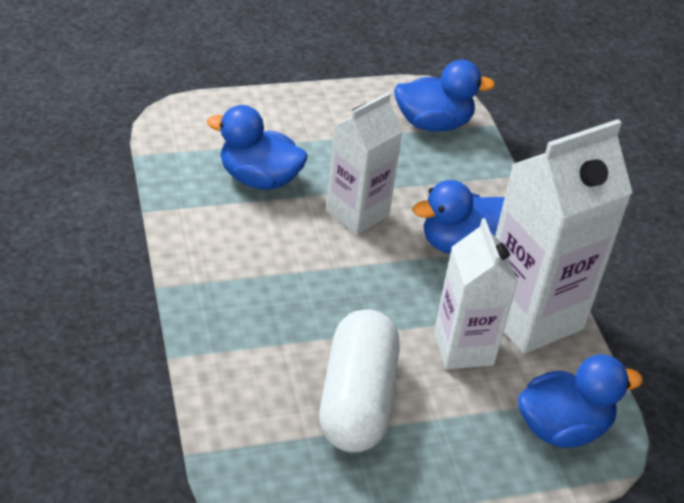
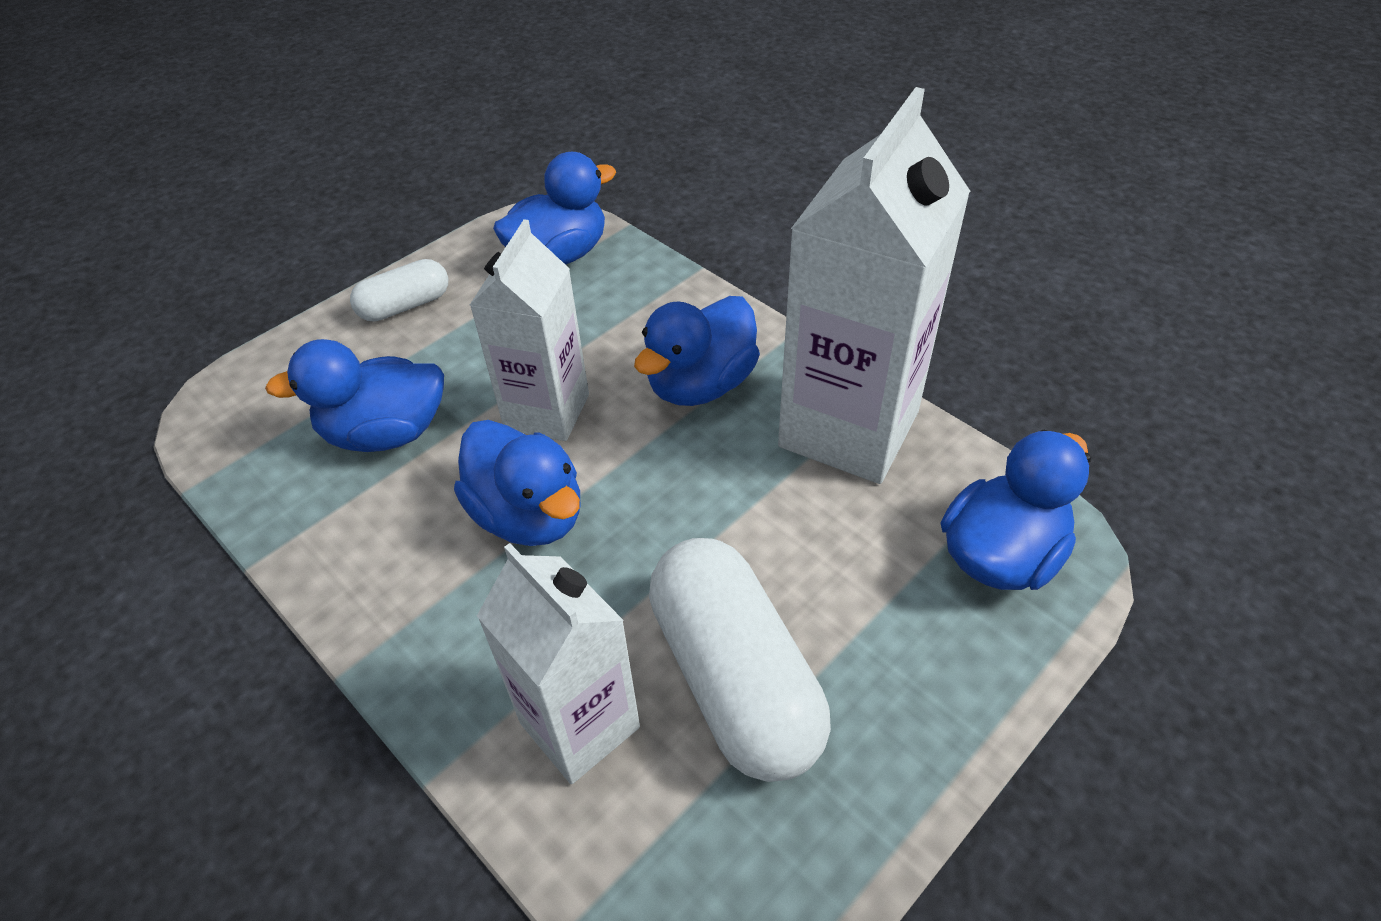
camera: 25 degrees left, 5 degrees up
white carton [434,218,518,369] -> white carton moved to [477,543,640,784]
none -> white capsule [350,259,448,322]
none -> blue duck [454,420,580,546]

